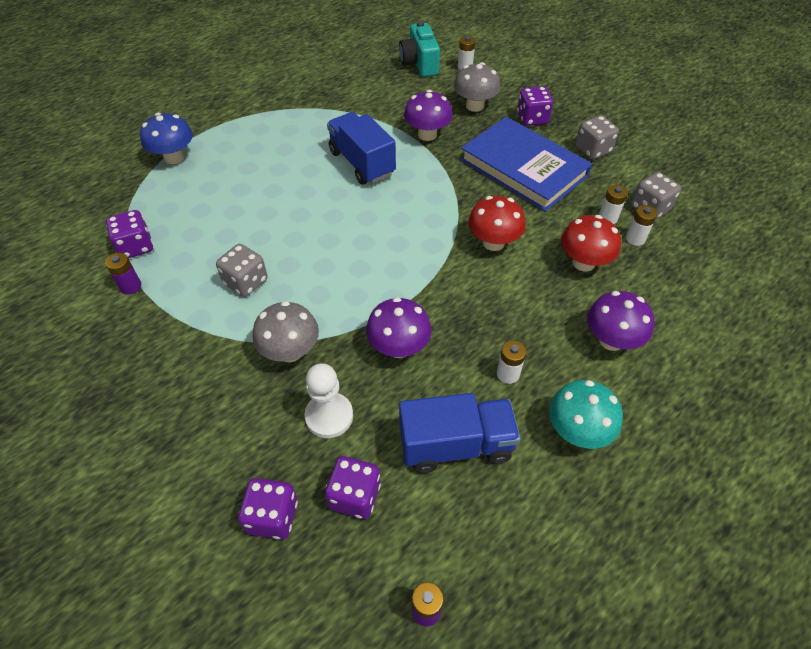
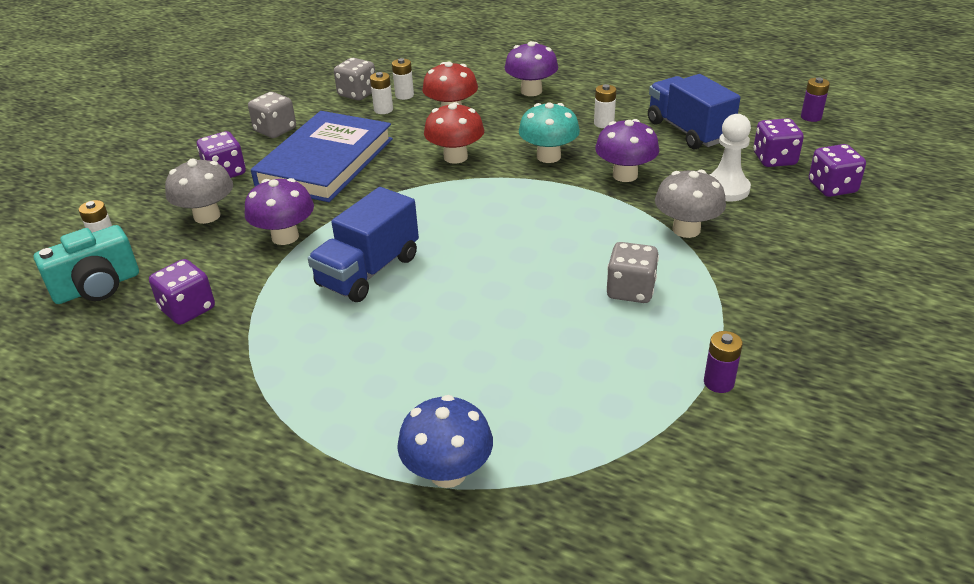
camera: 110 degrees left, 15 degrees down
purple dice [106,210,153,258] -> purple dice moved to [149,259,215,325]
turquoise mushroom [549,380,623,449] -> turquoise mushroom moved to [519,102,580,163]

